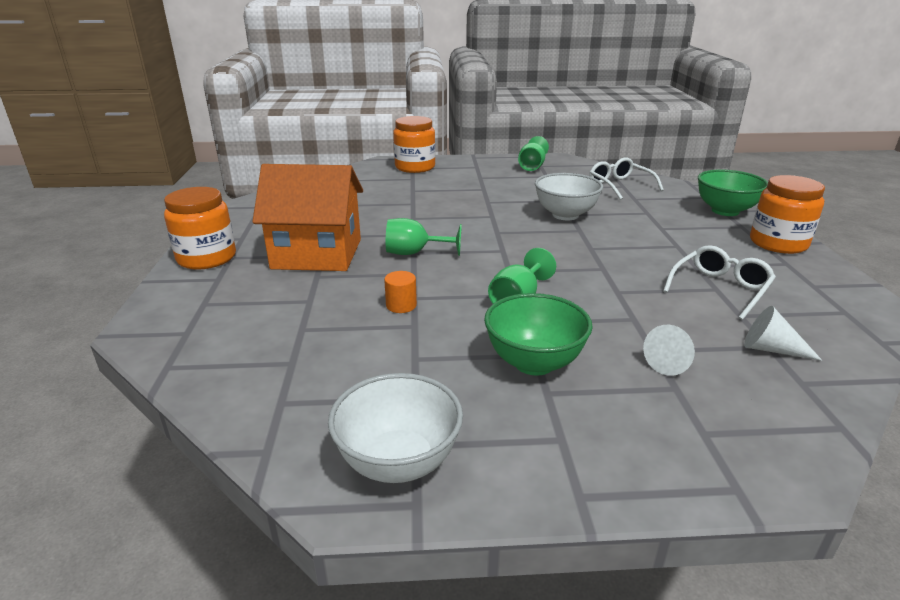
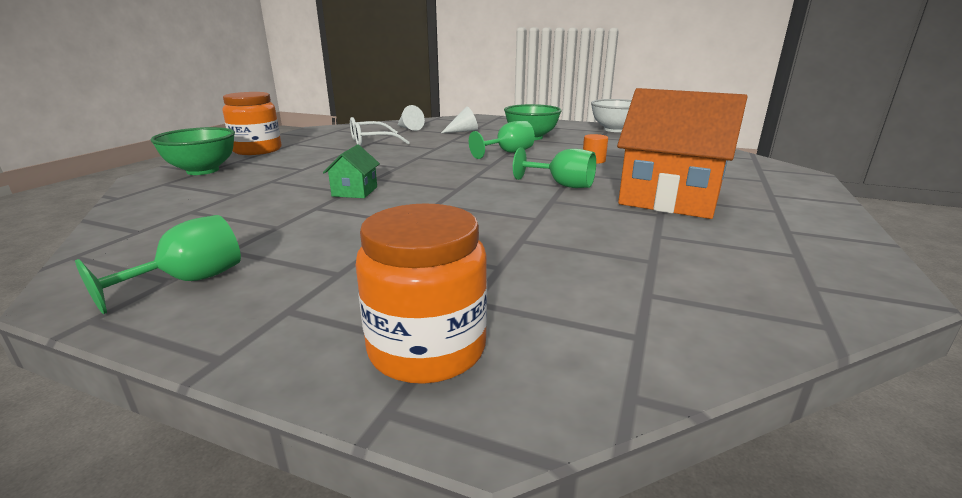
camera: 155 degrees left, 5 degrees down
orange jar [164,187,236,270] -> none
white bowl [535,173,603,220] -> green house [323,144,380,198]
white glasses [589,158,664,200] -> none

